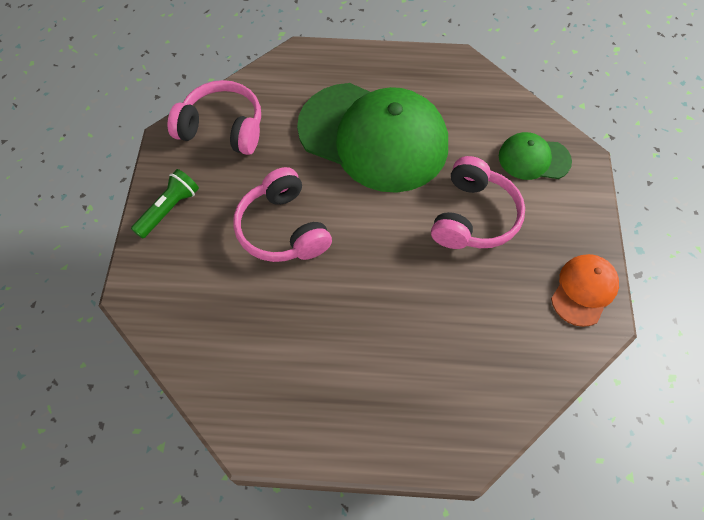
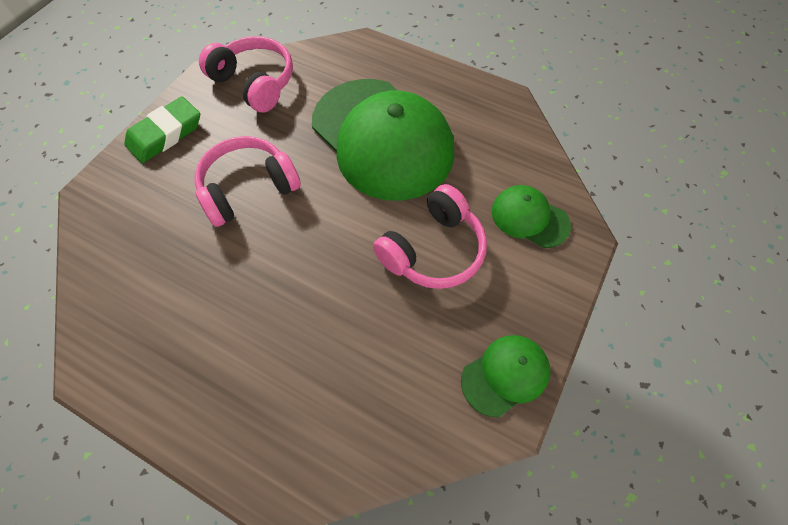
camera: 25 degrees right, 0 degrees up
green flashlight [131,169,199,239] -> green eraser [124,96,200,163]
pink headphones [233,167,332,262] -> pink headphones turned 60 degrees clockwise [194,136,301,227]
orange cap [551,254,619,327] -> green cap [461,335,550,417]

